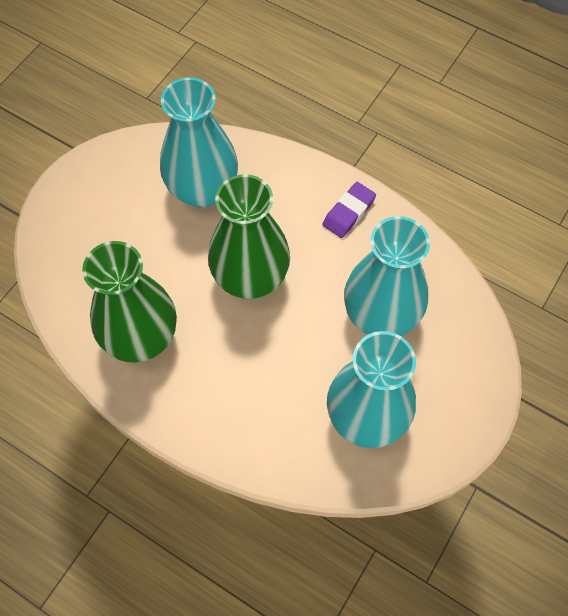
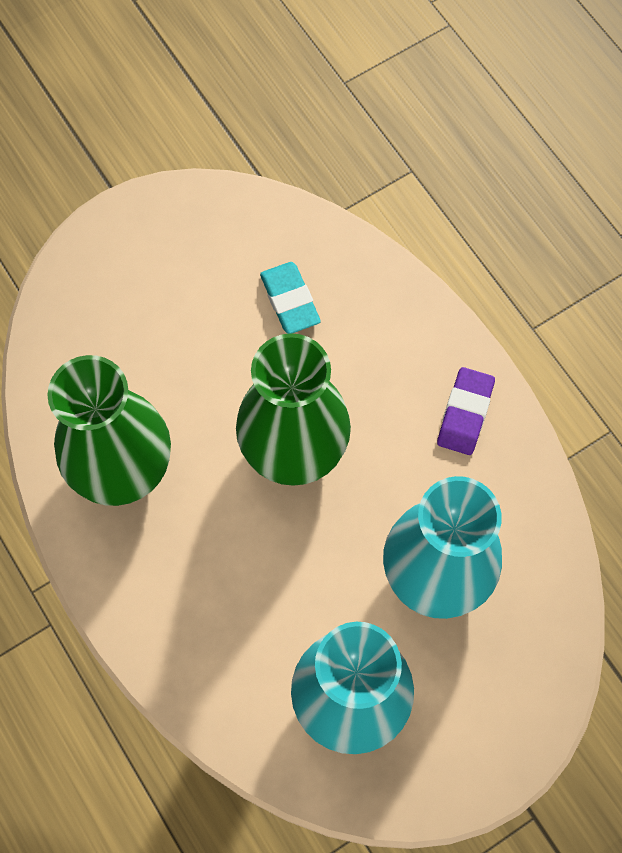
camera: 25 degrees right, 5 degrees up
turquoise vase [160,78,238,208] -> turquoise eraser [260,262,321,334]
purple eraser [323,182,376,238] -> purple eraser turned 45 degrees counterclockwise [437,367,495,455]

